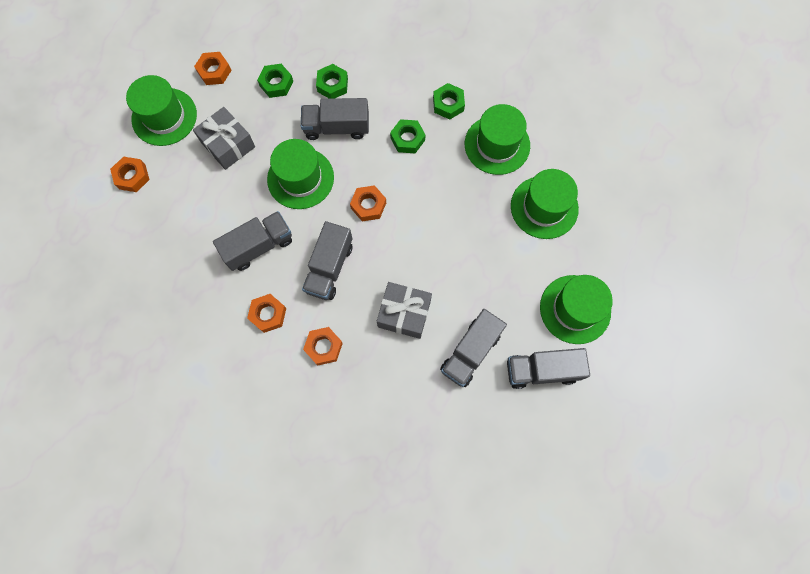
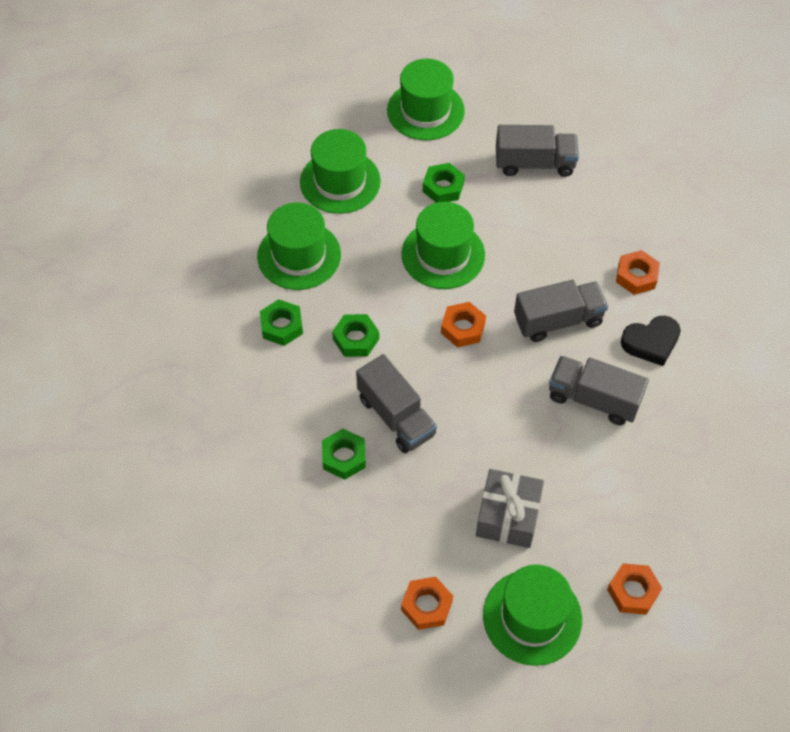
camera: 125 degrees left, 15 degrees down
orange nut [247,294,286,333] -> black heart [621,316,681,366]
green nut [257,64,293,98] -> green nut moved to [423,163,465,203]
green hat [267,139,334,209] -> green hat moved to [401,202,485,289]
grey gift [377,282,432,339] -> none
grey truck [507,348,590,389] -> none

